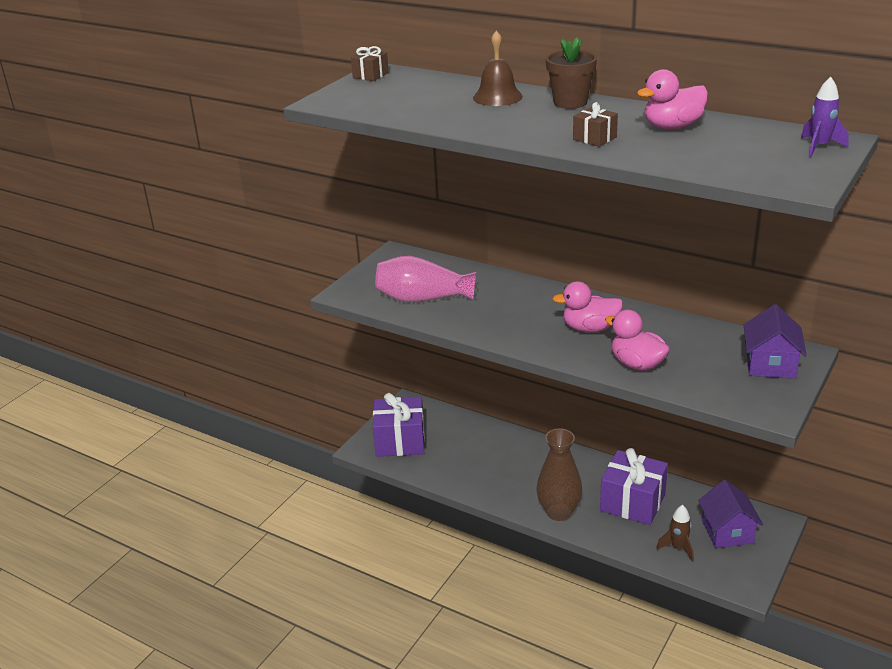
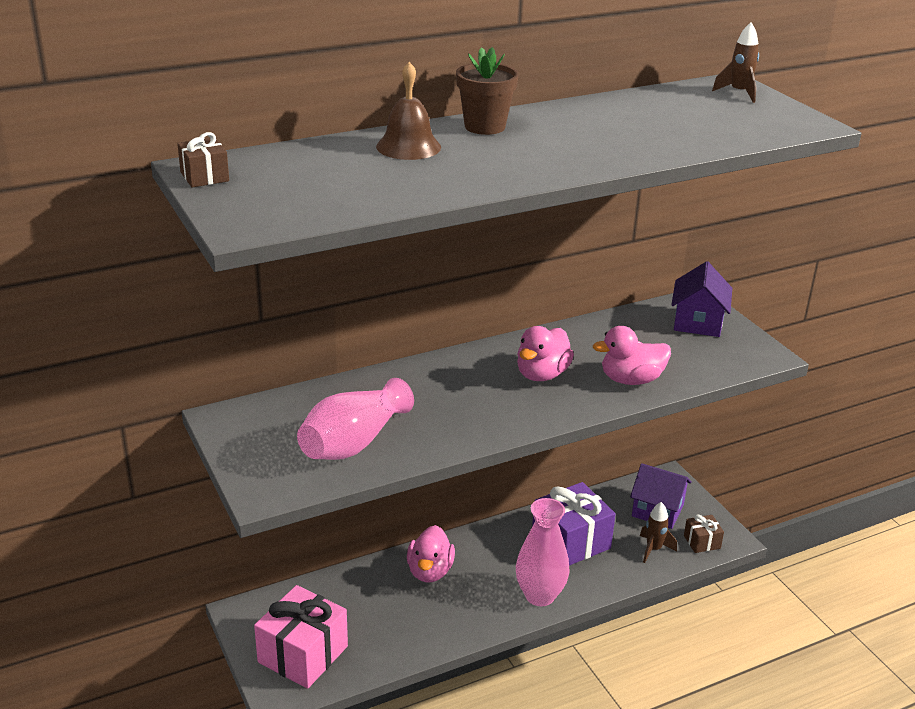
camera: 60 degrees left, 0 degrees up
purple gift [373,393,425,457] -> pink gift [254,585,348,689]
brown vase [536,429,582,521] -> pink vase [516,498,570,606]
brown gift [573,102,618,147] -> brown gift moved to [684,514,724,553]
pink duck [637,69,708,129] -> pink duck moved to [407,525,455,583]
purple house [744,304,807,379] -> purple house turned 60 degrees clockwise [671,261,732,337]
purple rocket [801,77,849,157] -> brown rocket [712,22,759,103]

